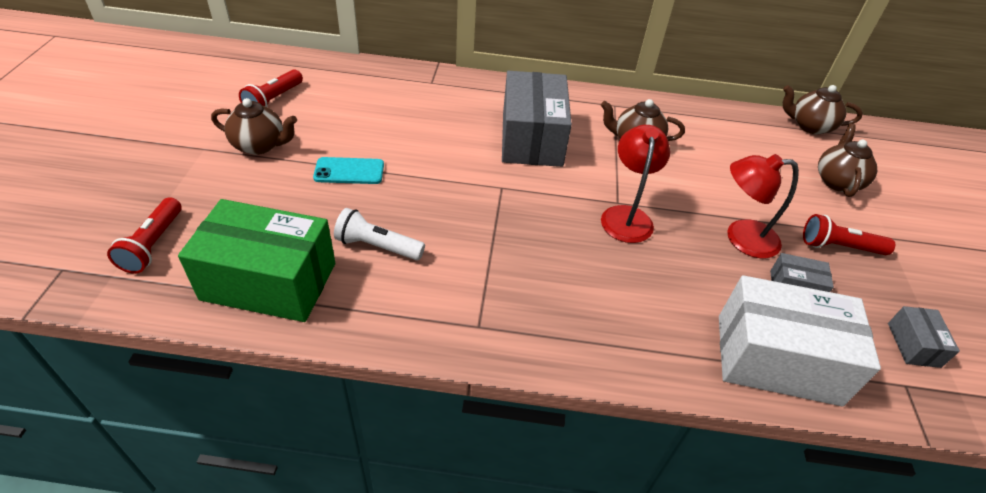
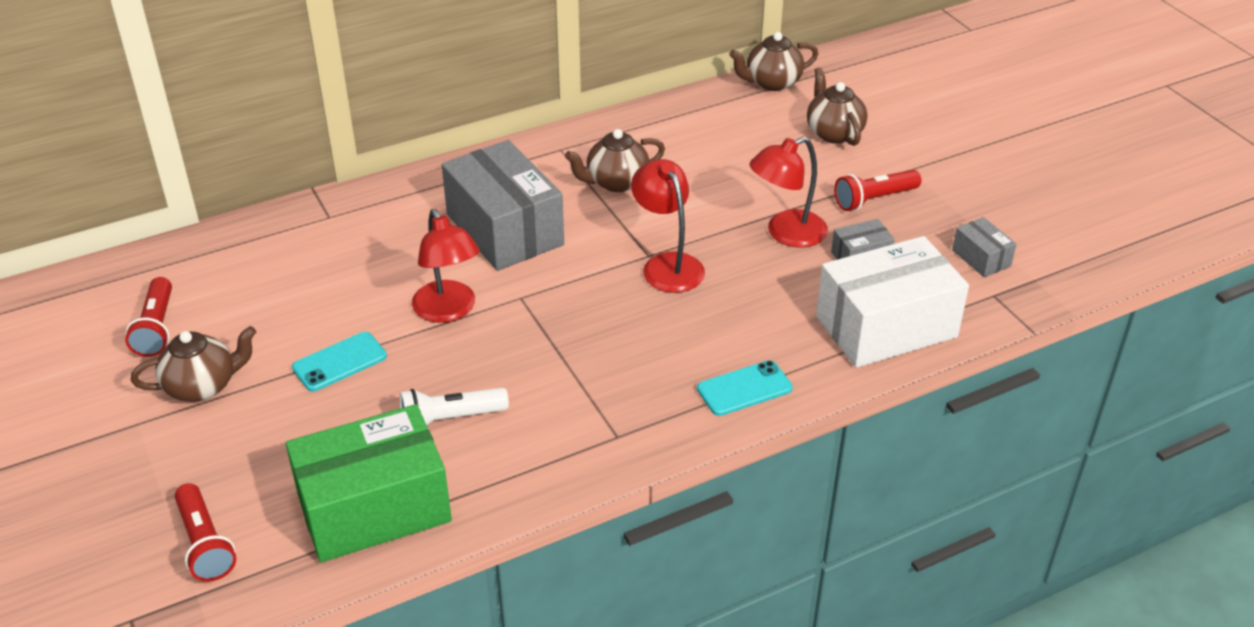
camera: 30 degrees left, 5 degrees down
none -> red lamp [412,209,480,323]
none -> turquoise phone [697,360,793,416]

